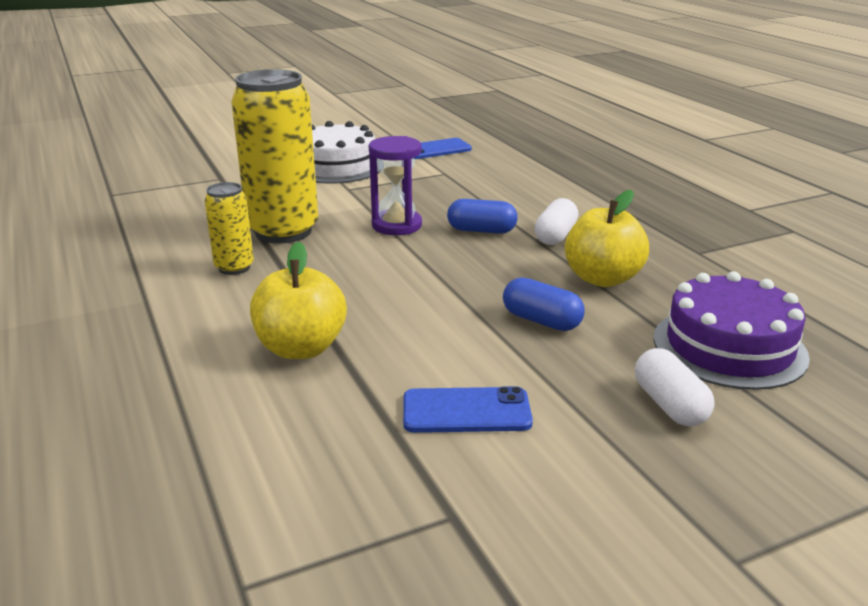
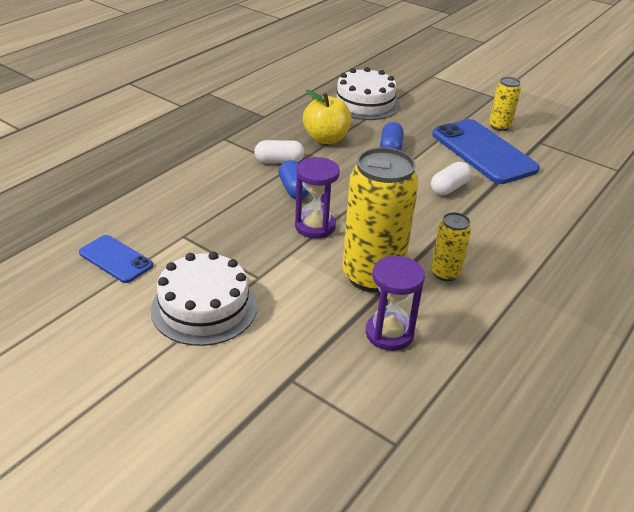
camera: 120 degrees left, 10 degrees up
yellow apple [250,242,347,359] -> none
blue phone [403,386,533,433] -> blue phone [432,119,540,184], size x1.88
white capsule [635,348,714,426] -> white capsule moved to [431,162,471,195]
purple cake [653,271,810,390] -> white cake [332,67,400,120]
none -> purple hourglass [366,256,425,351]
none -> yellow can [489,77,521,131]

